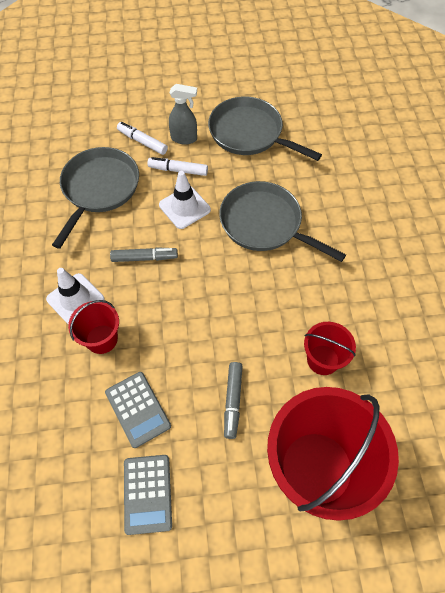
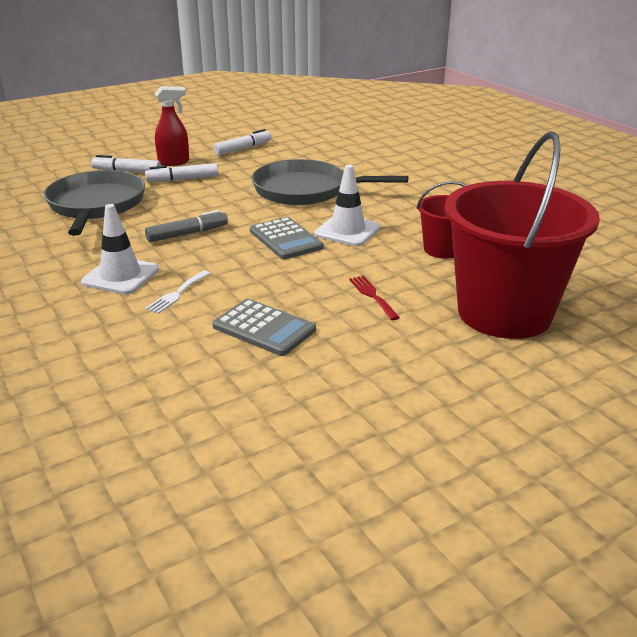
camera: 25 degrees left, 30 degrees down
red bucket [68,300,119,354] -> white fork [145,270,211,314]
grey calculator [124,455,172,535] -> grey calculator moved to [250,217,324,259]
white traffic cone [159,171,211,229] -> white traffic cone moved to [314,165,381,246]
grey spray bottle [169,84,197,145] -> red spray bottle [155,86,189,166]
grey pan [208,97,322,161] -> white marker [213,129,271,155]
grey marker [224,362,243,439] -> red fork [349,276,400,320]

